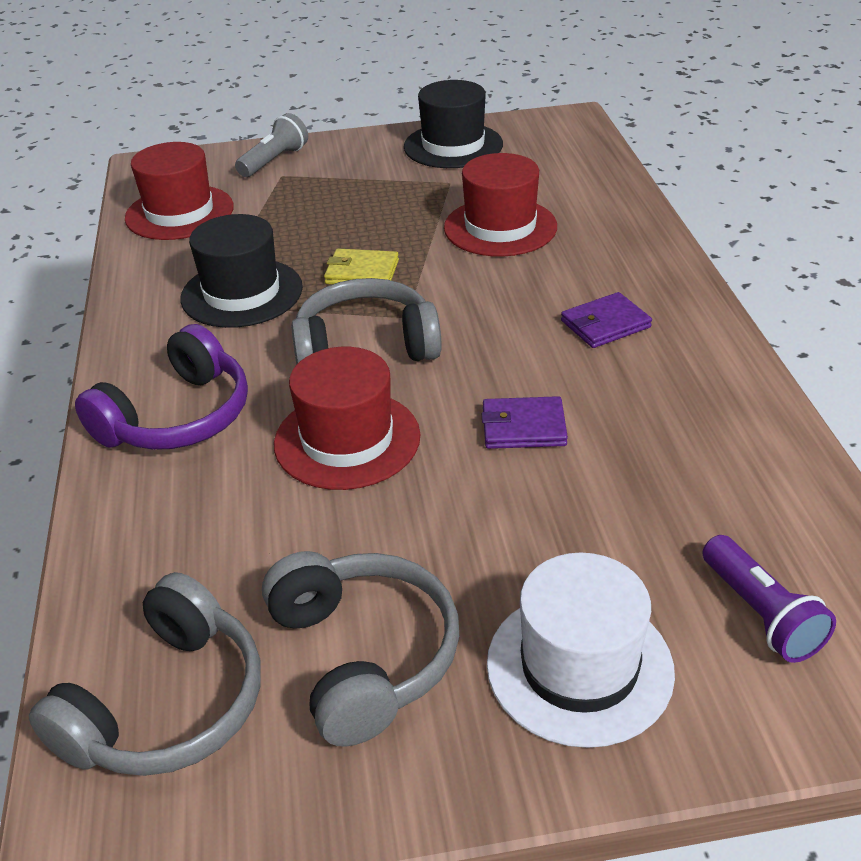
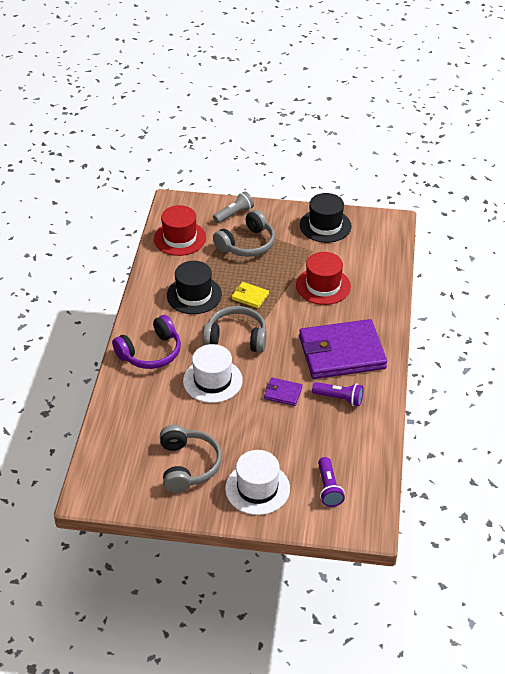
camera: 15 degrees right, 5 degrees up
grey headphones [29,572,261,776] -> grey headphones moved to [213,210,275,257]
red hat [274,347,421,490] -> white hat [183,344,243,403]
purple wallet [561,292,652,348] -> purple wallet [299,319,387,379], size x2.39
none -> purple flashlight [312,382,364,406]

